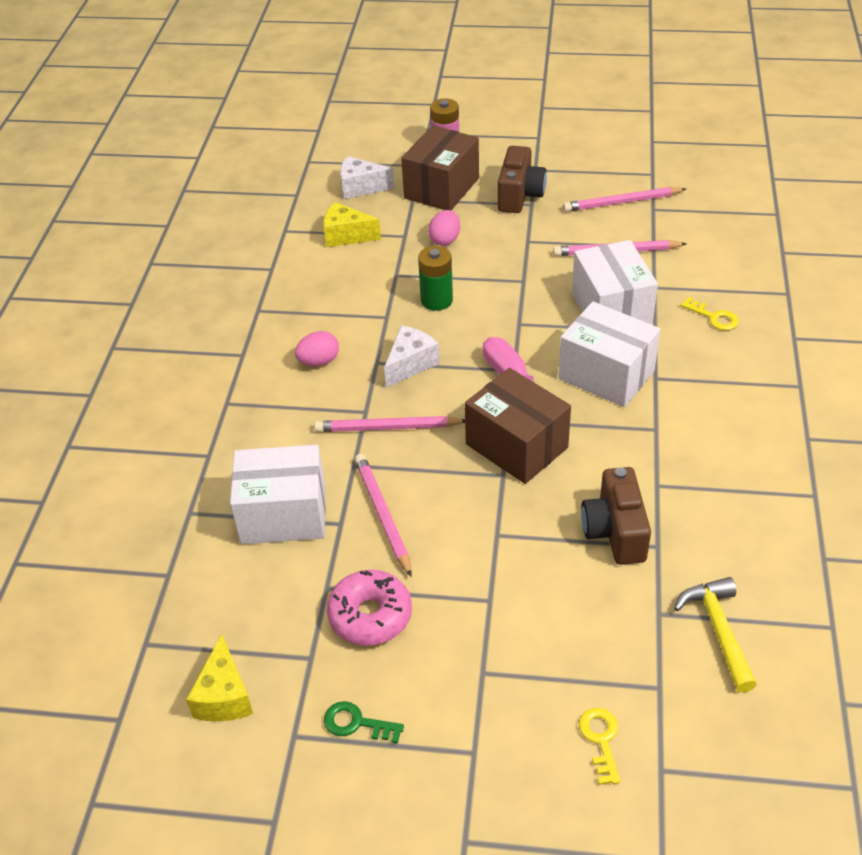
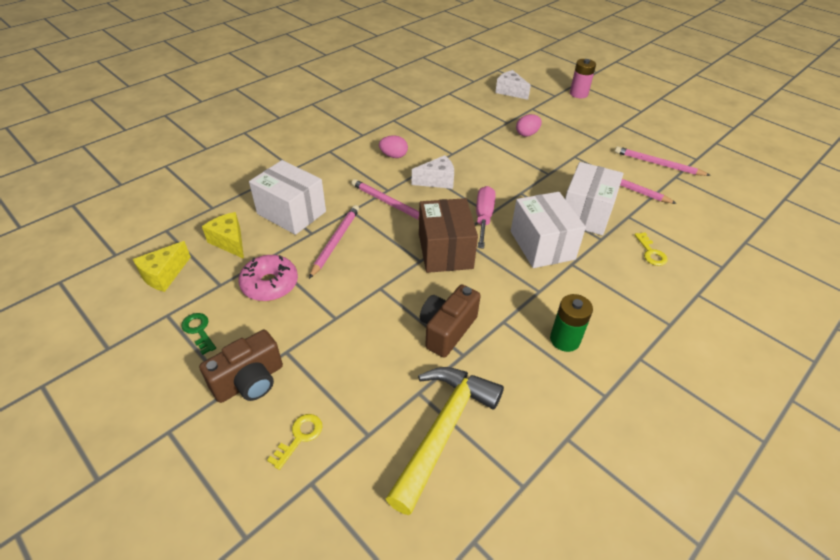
camera: 35 degrees right, 0 degrees up
yellow cheese [323,202,381,247] -> yellow cheese moved to [202,212,244,259]
brown box [401,125,479,210] -> none
green battery [418,246,453,311] -> green battery moved to [550,294,593,352]
brown camera [498,146,547,213] -> brown camera moved to [199,330,283,403]
yellow hammer [674,577,757,693] -> yellow hammer [386,367,504,515], size x1.57

